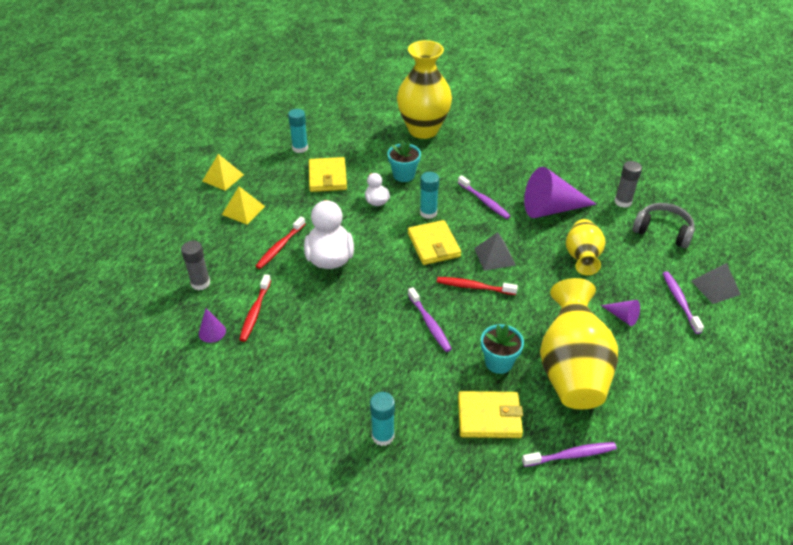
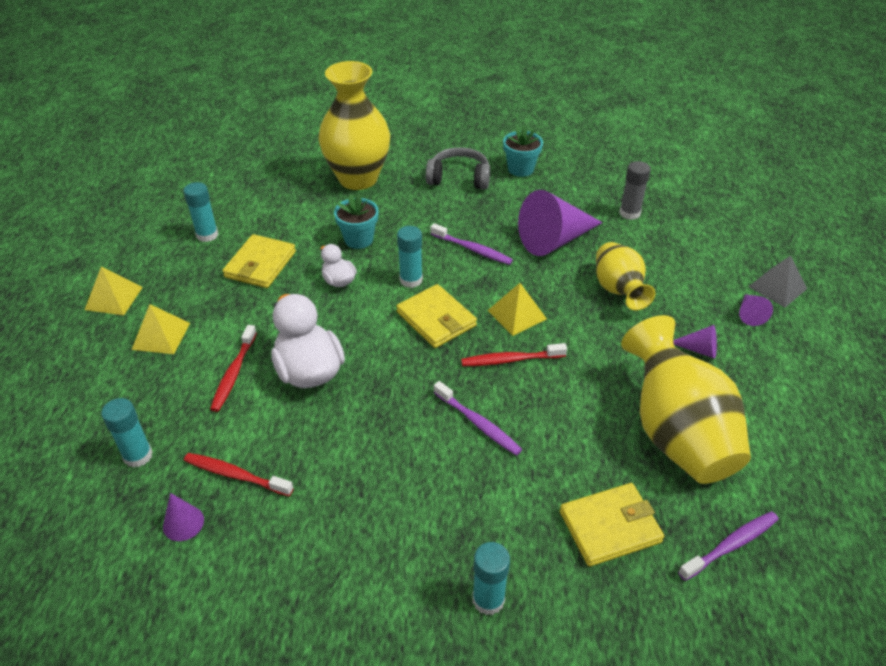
camera: 20 degrees left, 0 degrees up
grey glue stick [181,241,210,290] -> turquoise glue stick [101,398,153,468]
red toothbrush [239,274,271,342] -> red toothbrush turned 120 degrees clockwise [184,453,294,496]
yellow wallet [309,157,347,192] -> yellow wallet turned 45 degrees clockwise [222,234,296,288]
grey pyramid [474,232,516,271] -> yellow pyramid [487,283,547,336]
turquoise flower pot [481,324,524,374] -> turquoise flower pot moved to [503,125,543,177]
grey headphones [632,203,695,249] -> grey headphones moved to [426,147,490,190]
purple toothbrush [662,271,704,334] -> purple cone [739,294,773,326]

